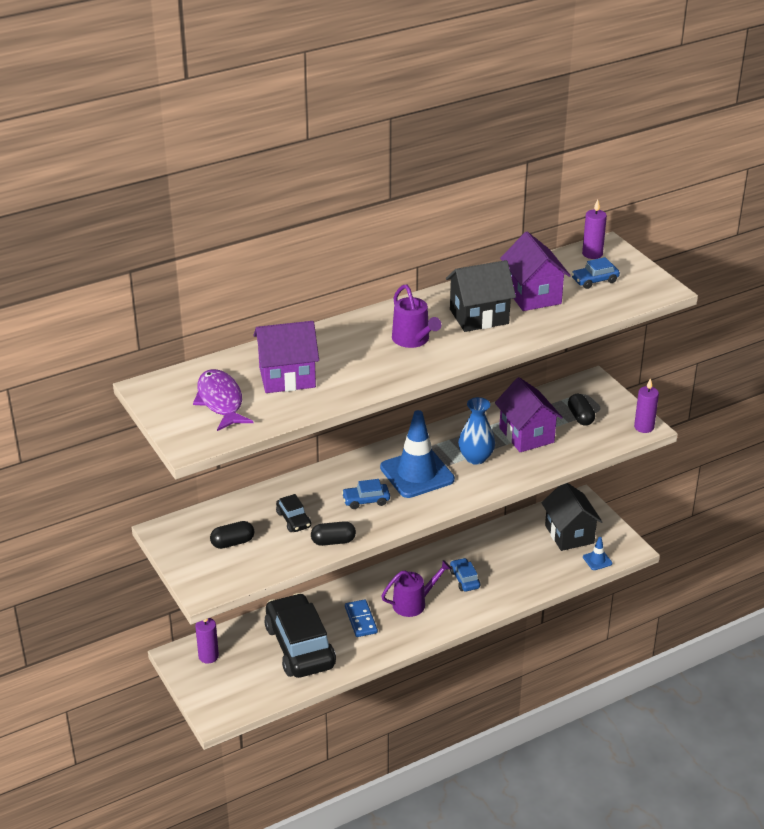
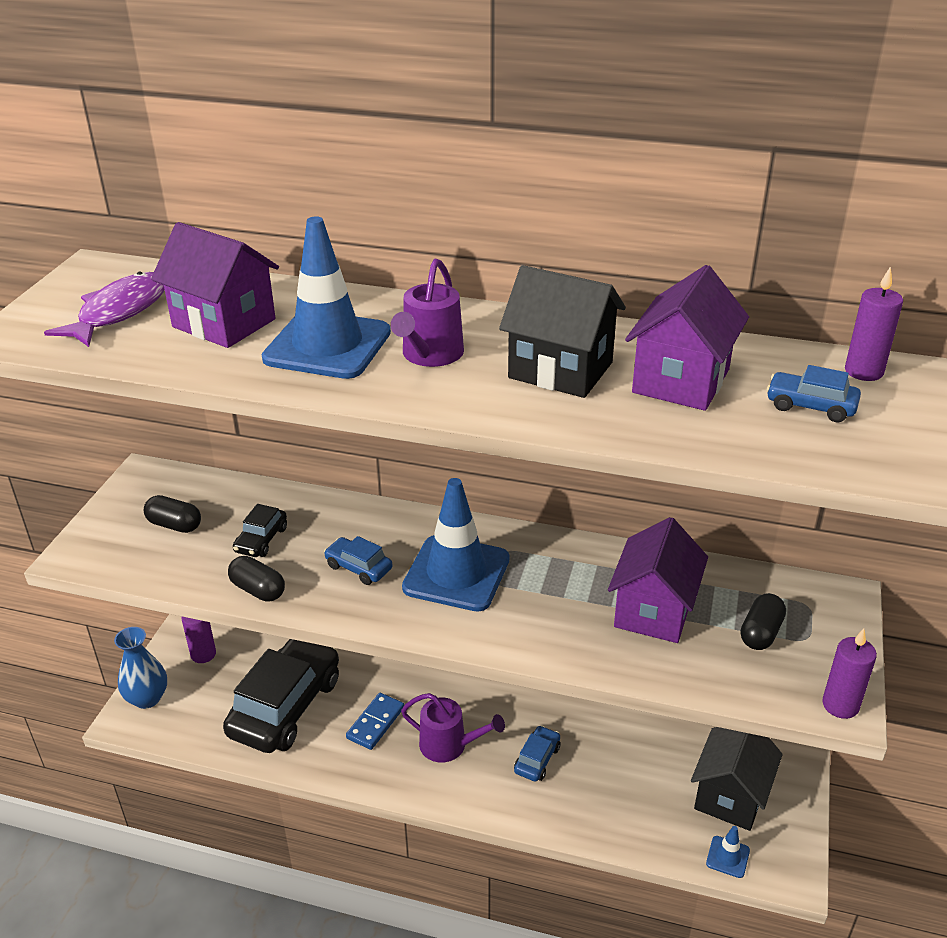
camera: 45 degrees right, 0 degrees up
blue vase [458,397,495,465] -> blue vase moved to [114,627,167,709]
none -> blue traffic cone [262,216,391,379]

